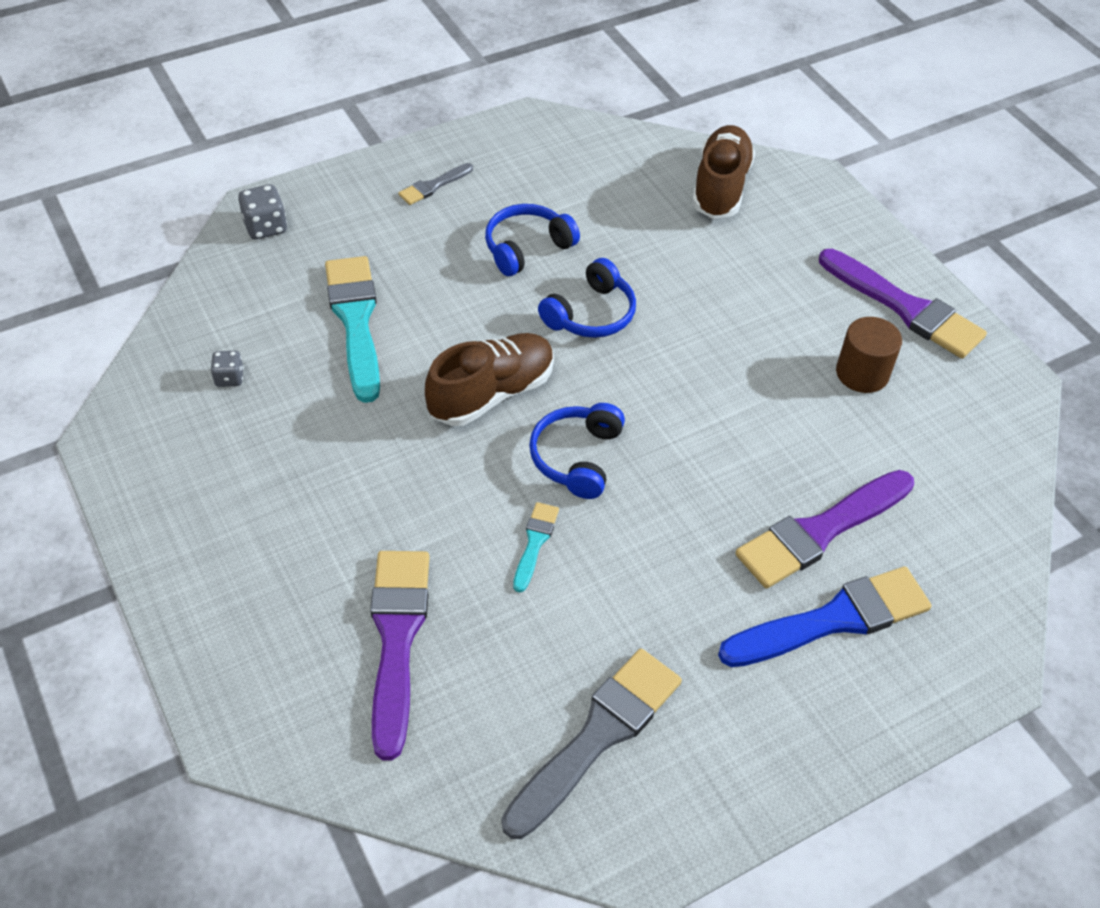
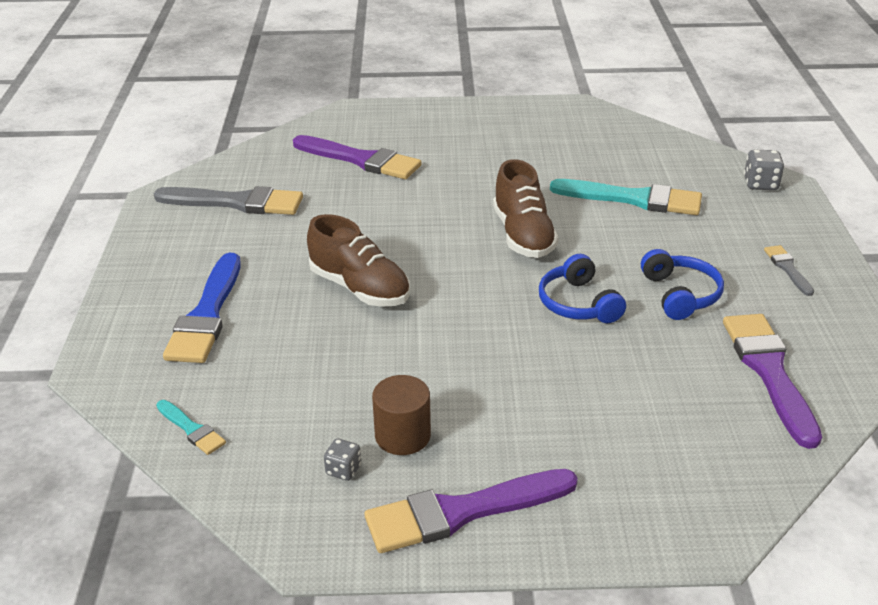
camera: 120 degrees right, 15 degrees down
grey dice [210,351,244,387] -> grey dice moved to [324,438,361,481]
grey brush [502,648,682,839] -> grey brush turned 60 degrees counterclockwise [154,186,303,215]
turquoise brush [513,502,559,592] -> turquoise brush moved to [156,400,226,455]
blue headphones [529,403,625,499] -> none
brown shoe [692,125,755,219] -> brown shoe moved to [307,214,410,307]
purple brush [735,470,914,588] -> purple brush moved to [723,314,822,449]

